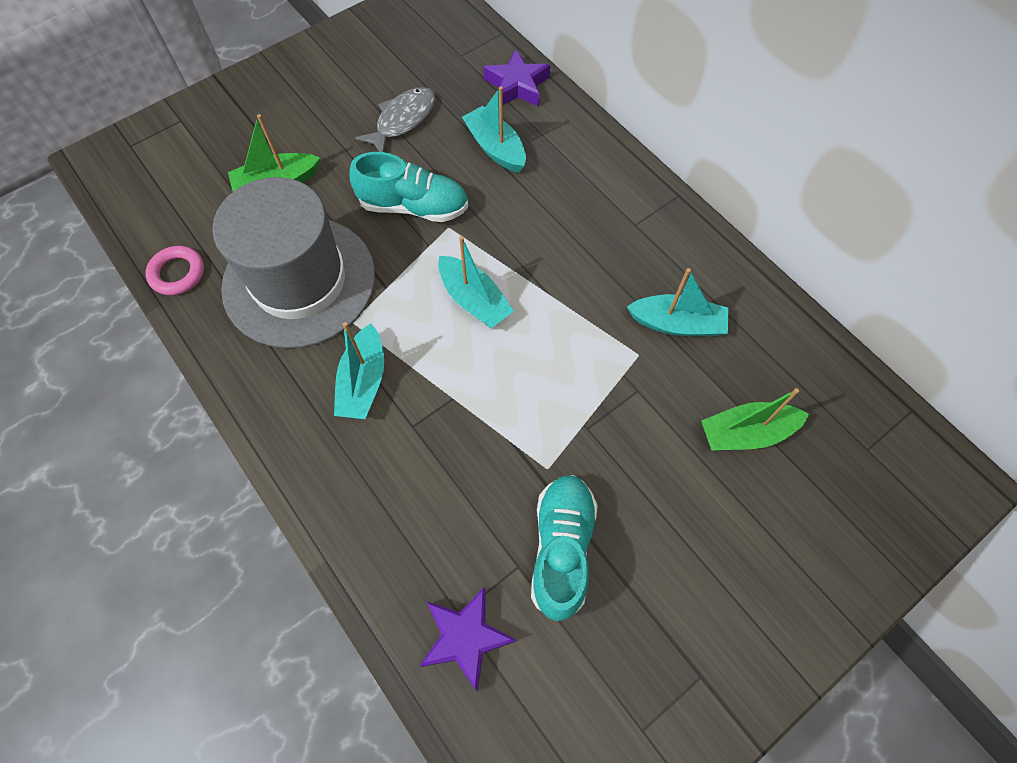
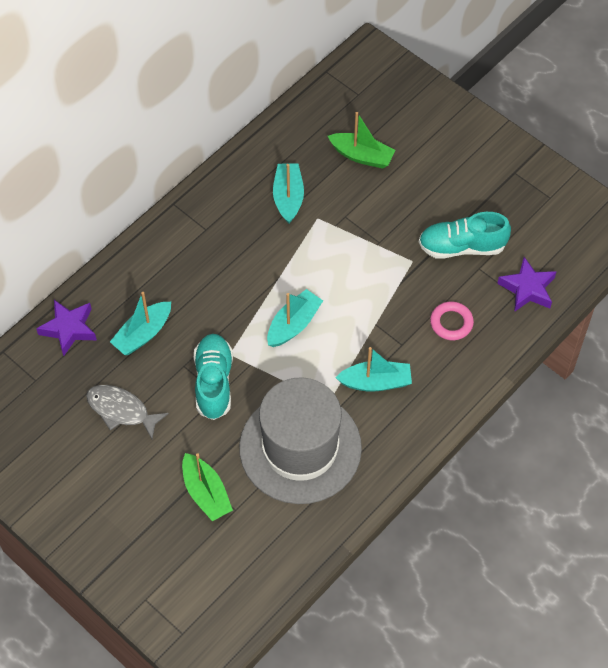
camera: 100 degrees left, 5 degrees down
pink ring [146,246,204,295] -> pink ring moved to [430,302,474,340]
green boat [701,388,809,450] -> green boat turned 45 degrees counterclockwise [328,112,396,169]

